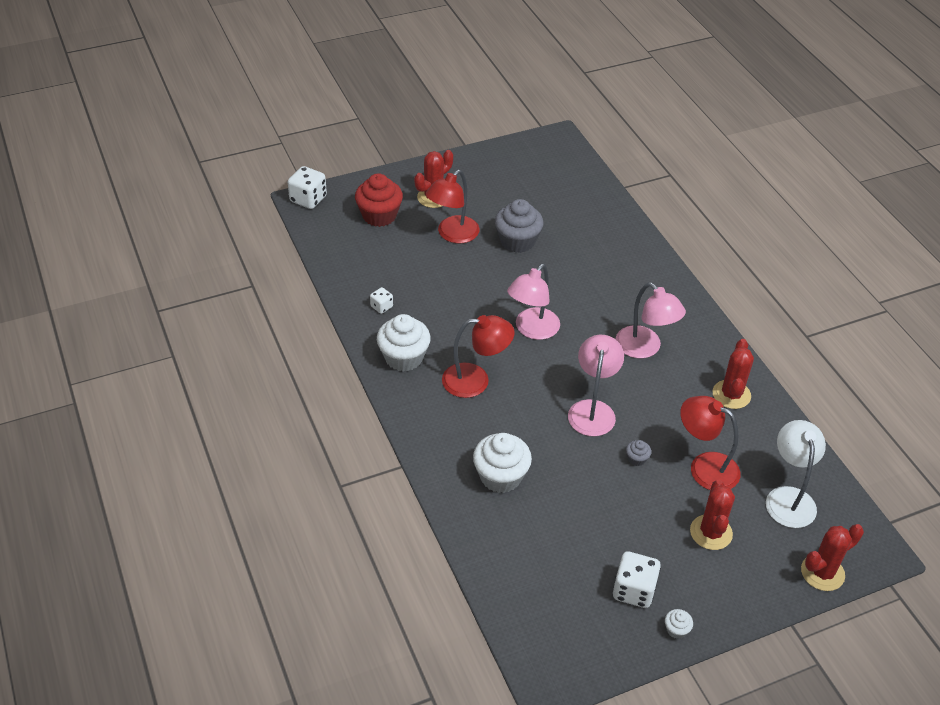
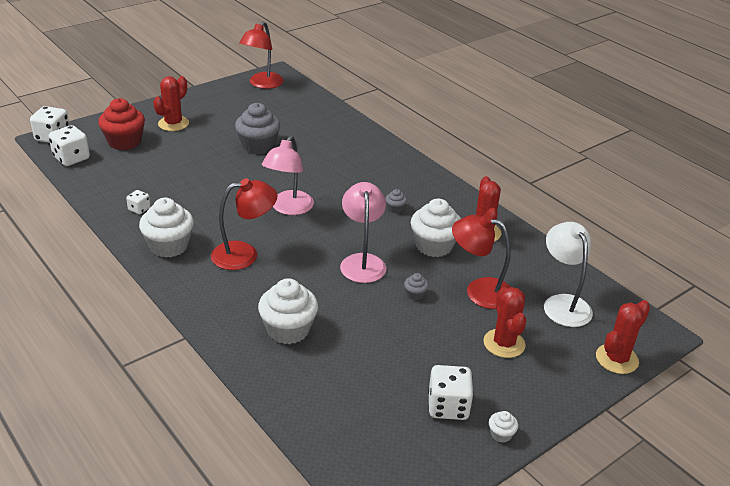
camera: 15 degrees left, 10 degrees down
red lamp [425,170,479,243] -> red lamp moved to [239,21,284,89]
pink lamp [616,282,686,358] -> grey cupcake [385,189,407,214]
none -> white dice [49,125,90,166]
none -> white cupcake [411,199,461,257]

